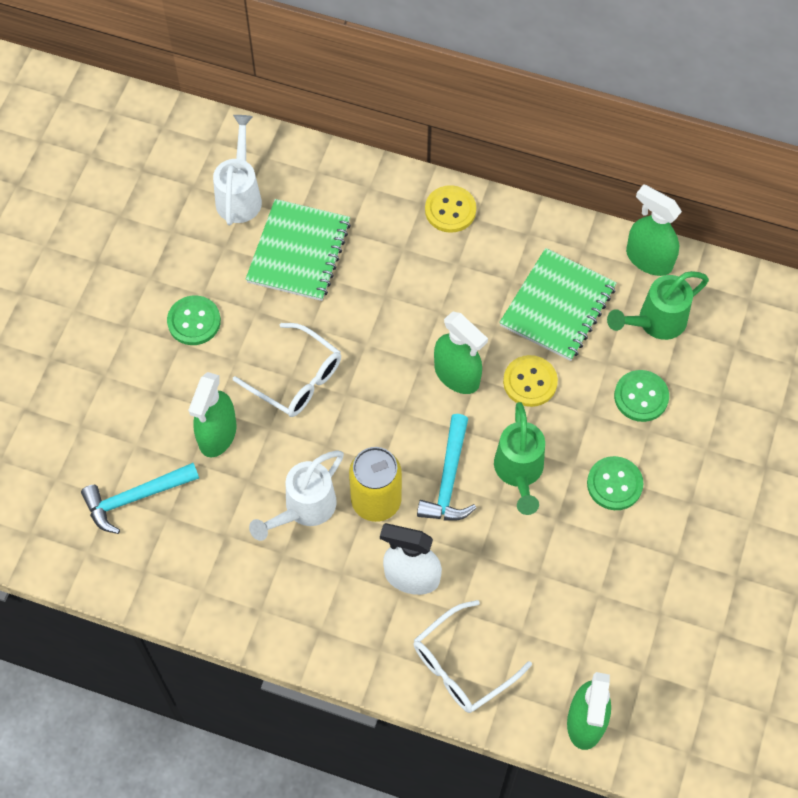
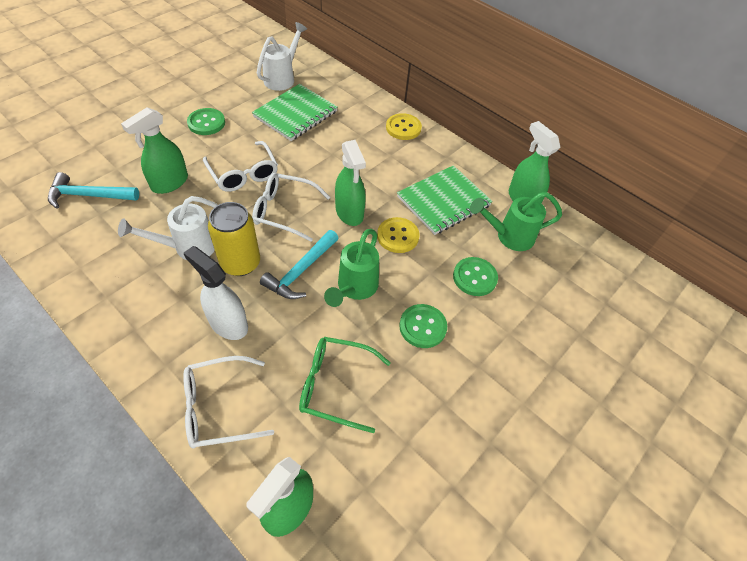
camera: 20 degrees right, 10 degrees down
none -> white glasses [252,173,330,242]
none -> green glasses [299,337,391,433]

